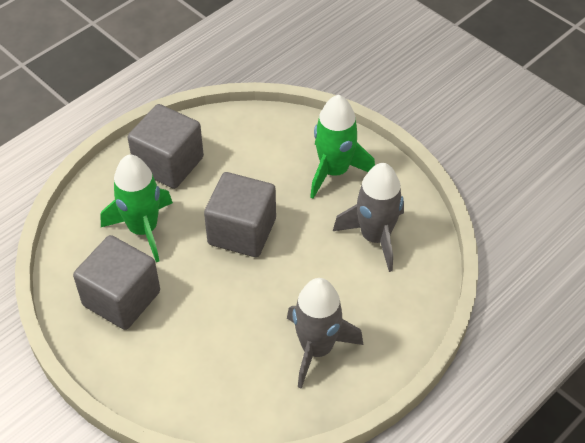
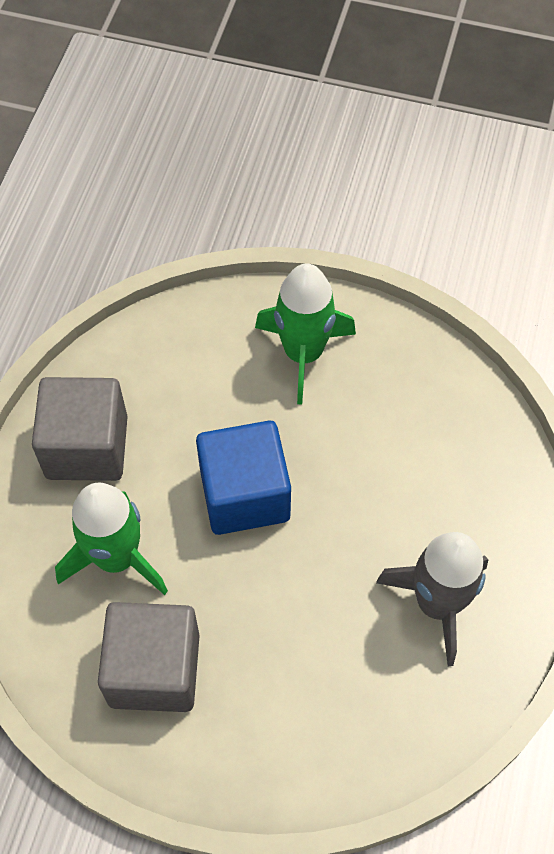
camera: 30 degrees left, 10 degrees up
grey cube [204,172,276,257] -> blue cube [196,421,291,535]
grey rocket [333,163,404,272] -> none

